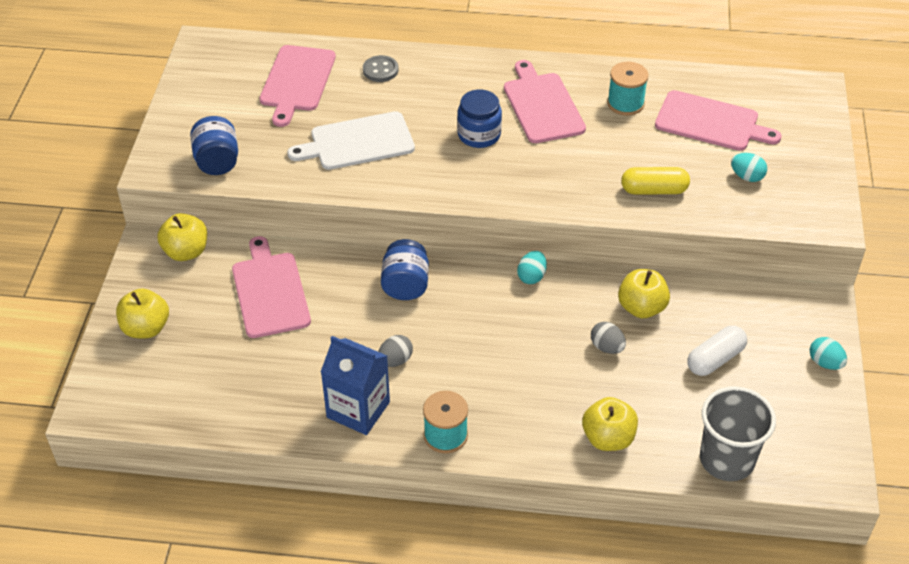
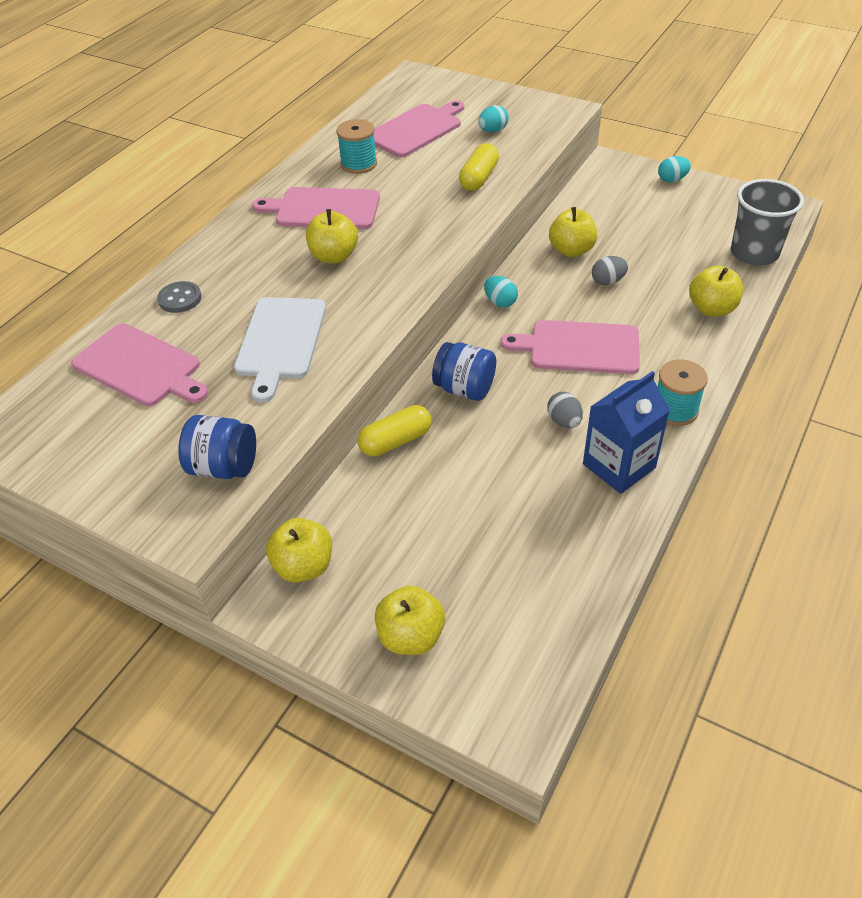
camera: 65 degrees left, 0 degrees up
pink cutting board [232,236,311,338] -> pink cutting board moved to [500,320,640,374]
blue jar [457,90,502,148] -> yellow apple [306,209,358,263]
white capsule [687,326,747,376] -> none
none -> yellow capsule [358,405,432,456]

